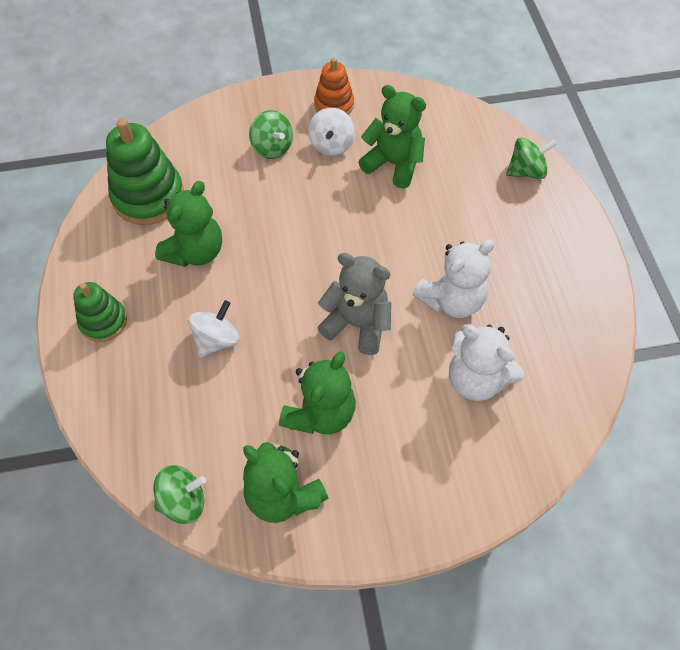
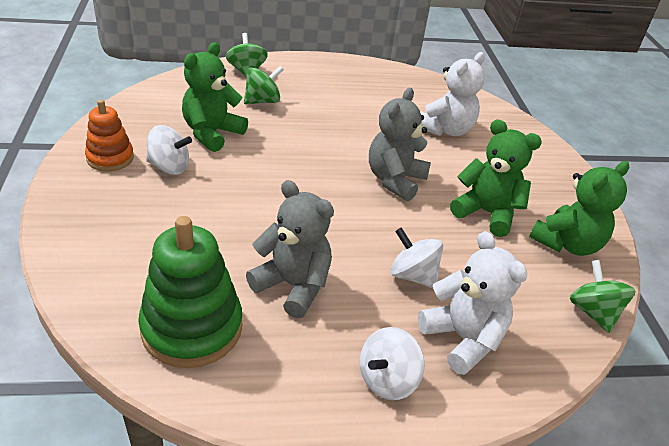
camera: 90 degrees left, 20 degrees down
green stacking toy [73,282,127,342] -> white spinning top [360,327,425,400]
green teddy bear [155,181,222,267] -> grey teddy bear [246,180,334,318]
green spinning top [249,110,293,159] -> green spinning top moved to [244,66,284,104]
white teddy bear [413,240,495,318] -> white teddy bear moved to [418,231,527,375]

